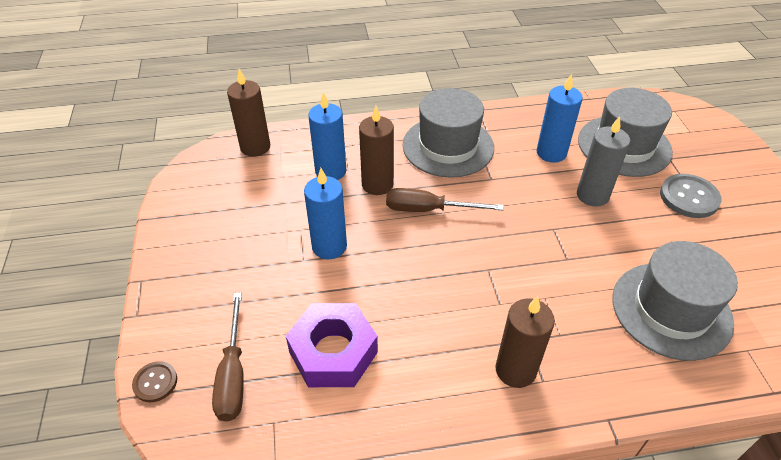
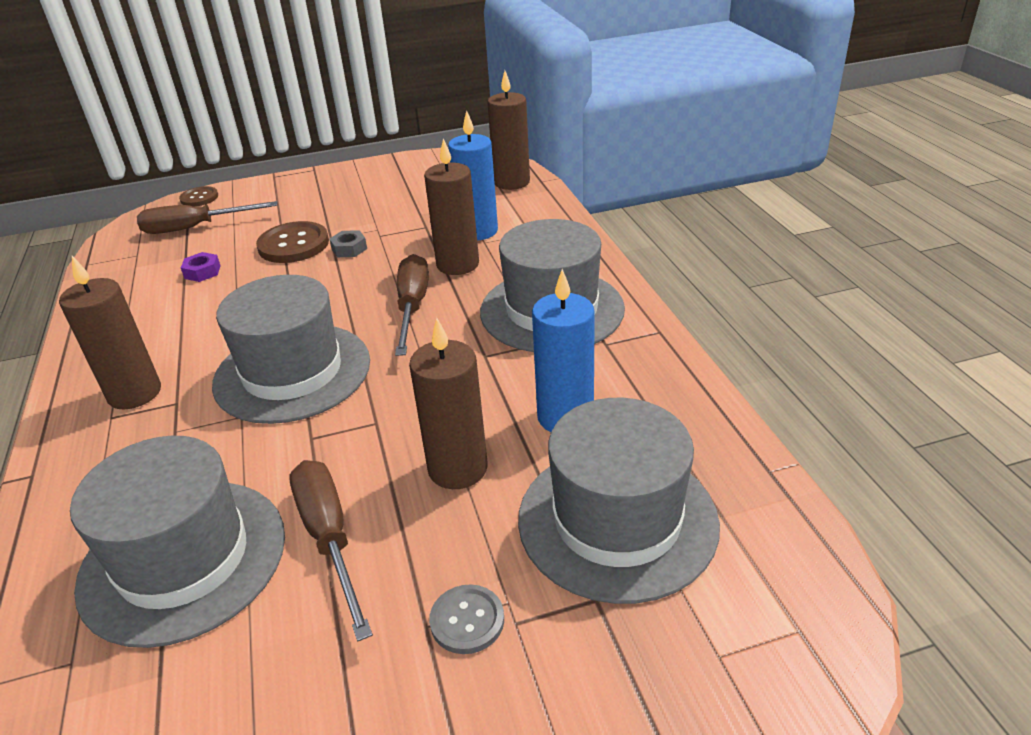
camera: 85 degrees right, 10 degrees down
purple nut [286,303,378,387] -> purple nut [181,252,221,282], size x0.40
blue candle [304,168,347,259] -> grey nut [330,230,367,257]
grey candle [577,116,630,207] -> brown candle [409,318,488,489]
grey button [660,174,722,218] -> grey button [429,584,504,654], size x0.59
none -> grey hat [212,275,370,424]
none -> brown button [256,221,329,263]
none -> brown screwdriver [290,460,373,641]

